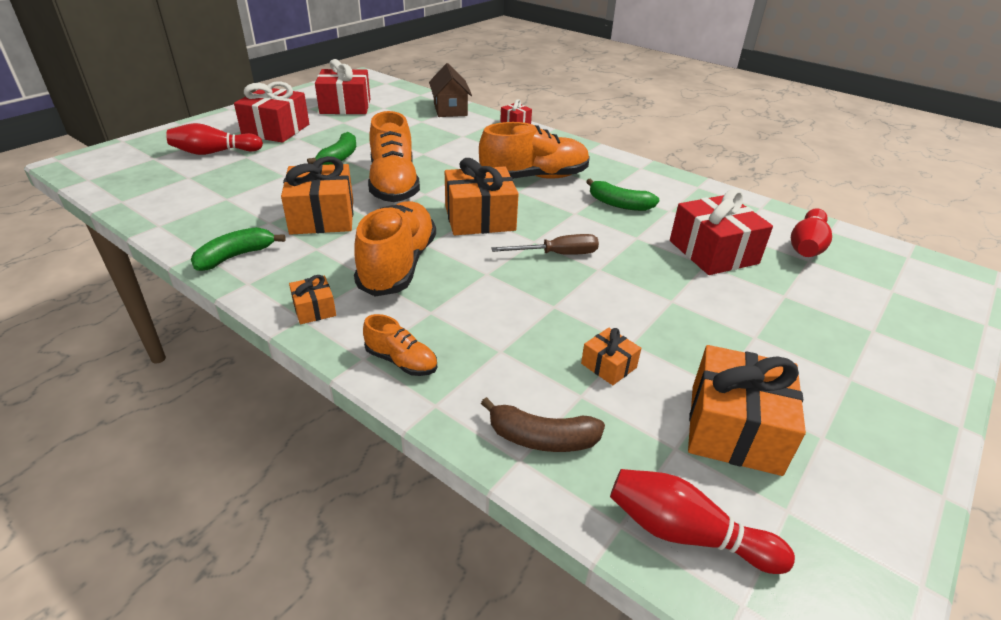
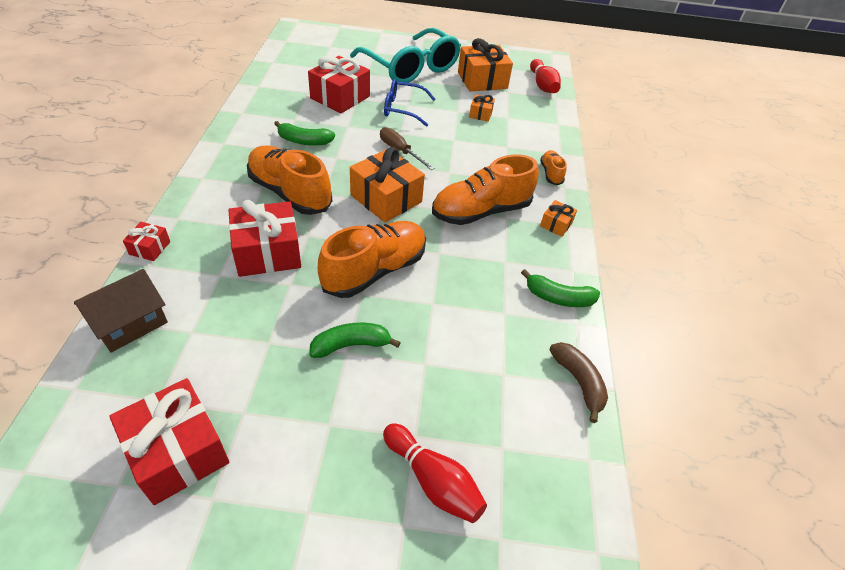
camera: 125 degrees left, 10 degrees up
red gift [234,81,309,143] -> red gift moved to [229,200,301,277]
orange gift [281,156,353,235] -> none
brown banana [481,397,605,452] -> brown banana moved to [549,342,608,423]
green banana [586,179,659,211] -> green banana turned 105 degrees clockwise [274,121,335,146]
red bowling pin [791,208,832,257] -> none
none -> turquoise glasses [350,28,461,83]
none -> blue glasses [384,79,436,127]

